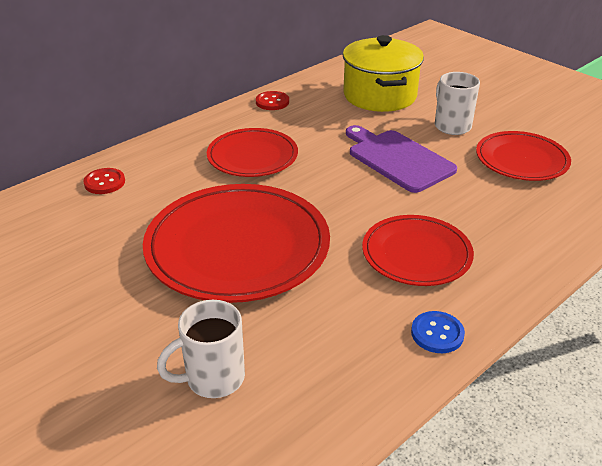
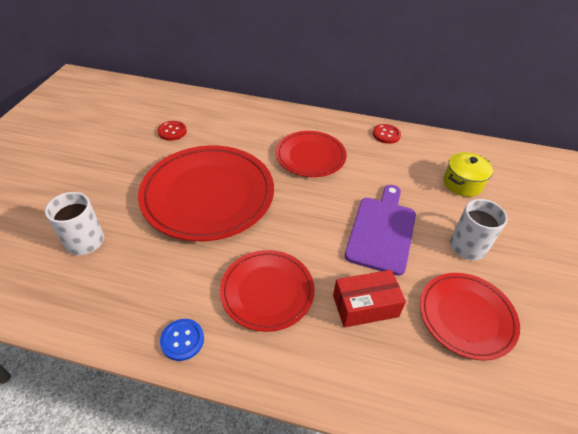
camera: 55 degrees right, 10 degrees up
red button [83,168,125,194] -> red button moved to [157,121,187,141]
yellow pot [343,35,424,112] -> yellow pot [443,152,493,197], size x0.57
none -> red box [333,270,406,328]

